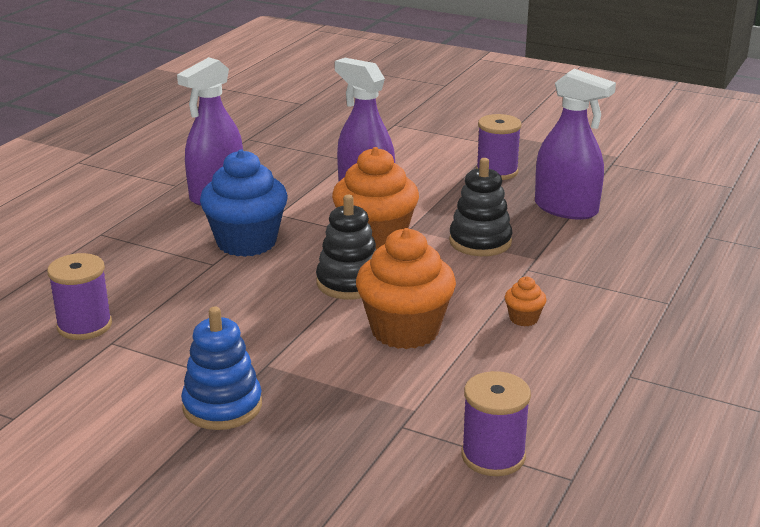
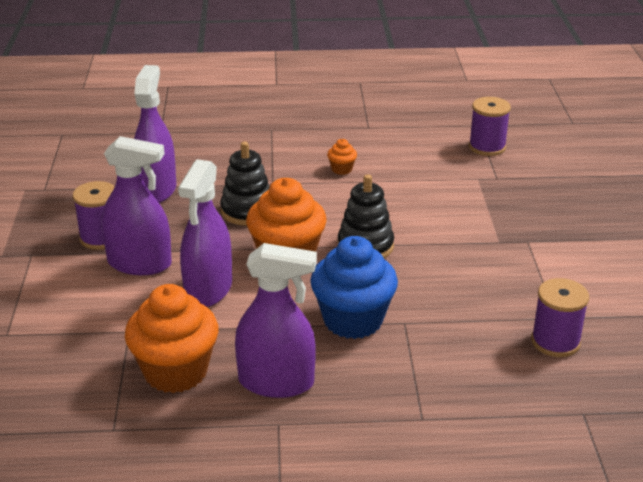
camera: 120 degrees left, 5 degrees up
blue stacking toy [181,307,262,430] -> none
orange cupcake [356,228,456,349] -> orange cupcake moved to [125,284,219,393]
none -> purple spray bottle [101,136,172,275]

